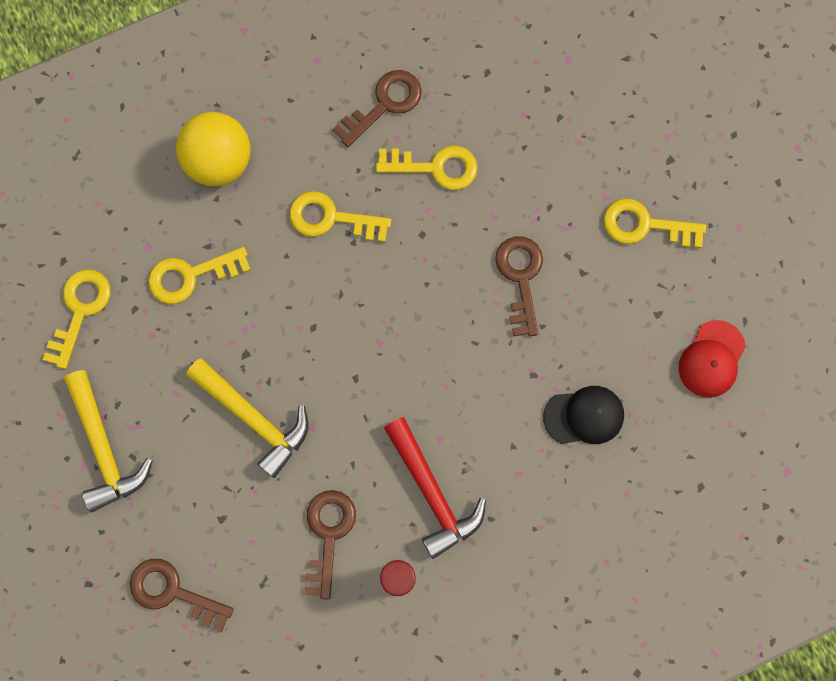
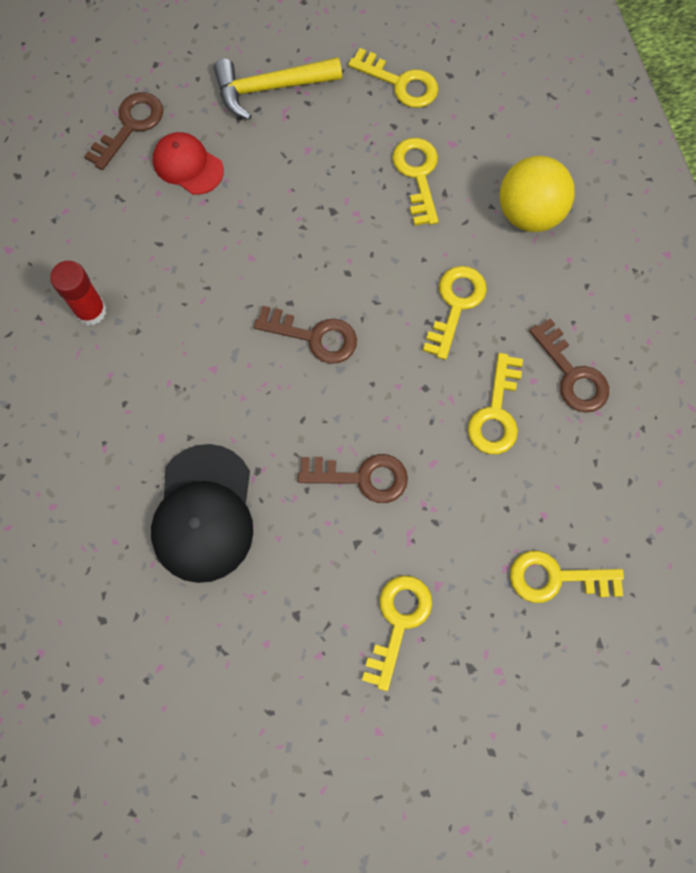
camera: 100 degrees right, 5 degrees down
yellow hammer [186,358,309,478] -> none
brown key [305,490,356,600] -> brown key moved to [254,306,357,364]
red hammer [384,417,486,559] -> none
black cap [543,386,624,444] -> black cap [151,444,253,583], size x1.63
red cap [679,320,746,398] -> red cap moved to [153,132,224,195]
none -> yellow key [510,551,624,603]

